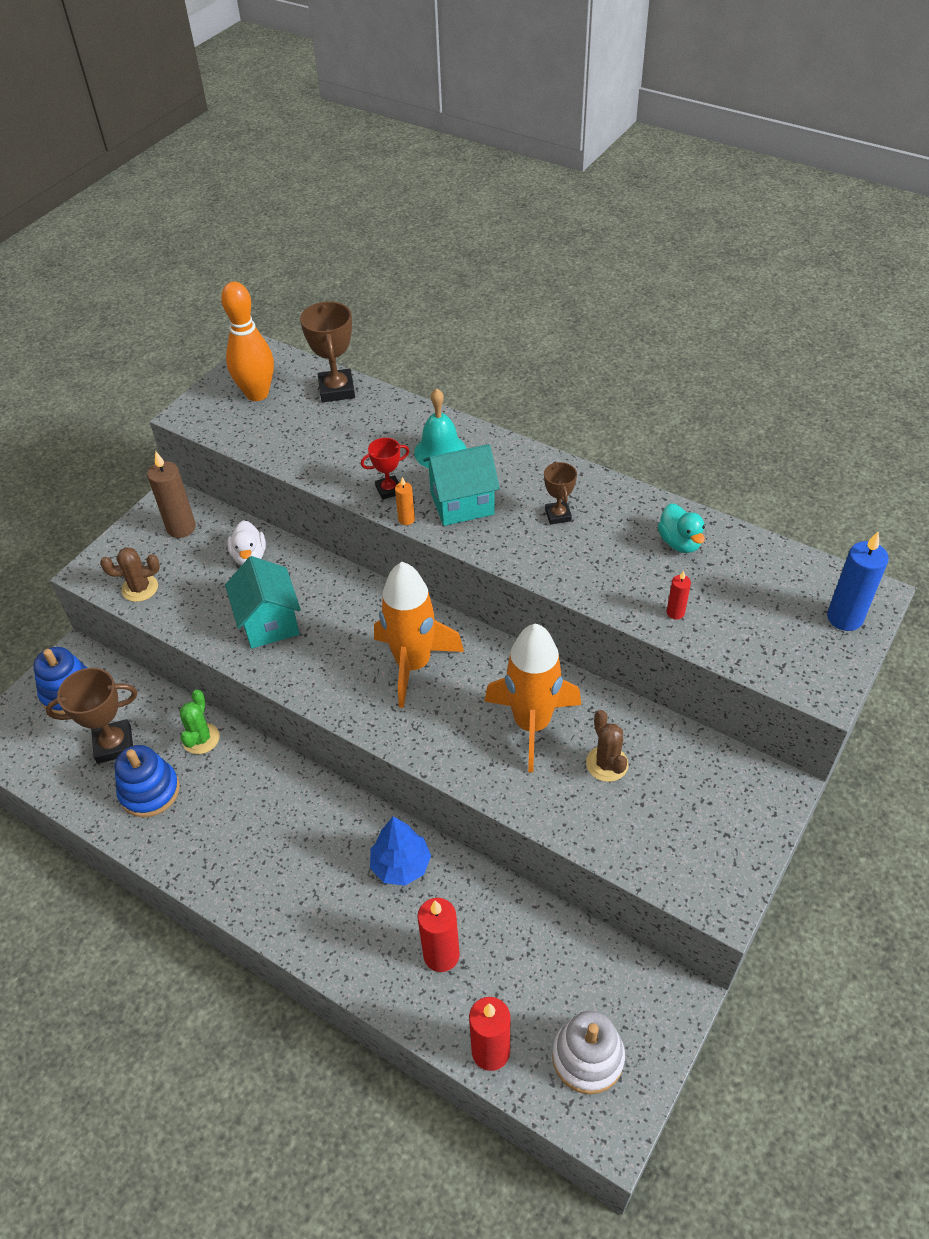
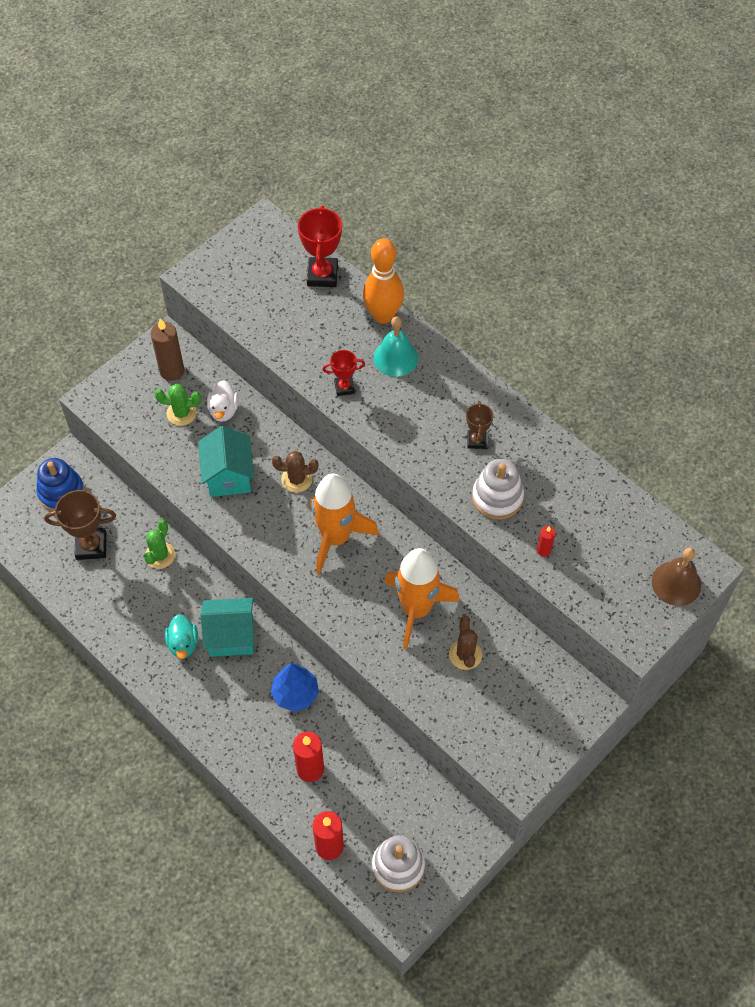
camera: 10 degrees right, 10 degrees up
brown cactus [100,547,160,602] -> brown cactus moved to [272,451,318,493]
blue stacking toy [115,745,180,817] -> none
orange bowling pin [221,282,274,401] -> orange bowling pin moved to [363,238,404,324]
brown trophy [300,301,355,402] -> red trophy [298,206,342,287]
orange candle [395,477,415,525] -> none
turquoise house [423,444,500,526] -> turquoise house moved to [200,598,254,657]
turquoise duck [658,503,705,553] -> turquoise duck moved to [165,614,198,659]
blue candle [827,532,889,631] -> brown bell [652,548,701,606]
none -> green cactus [155,384,201,426]
none -> white stacking toy [472,459,524,519]

